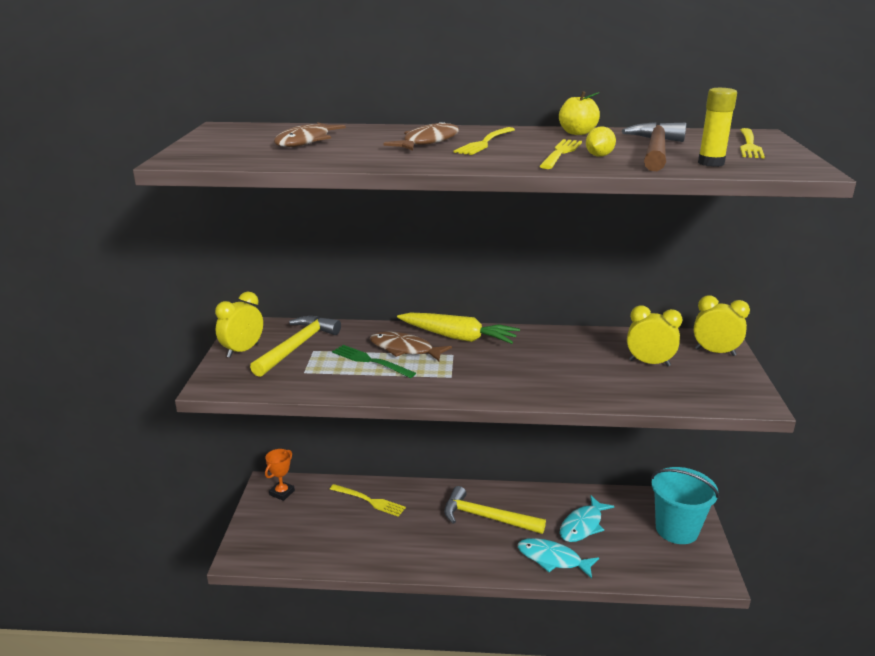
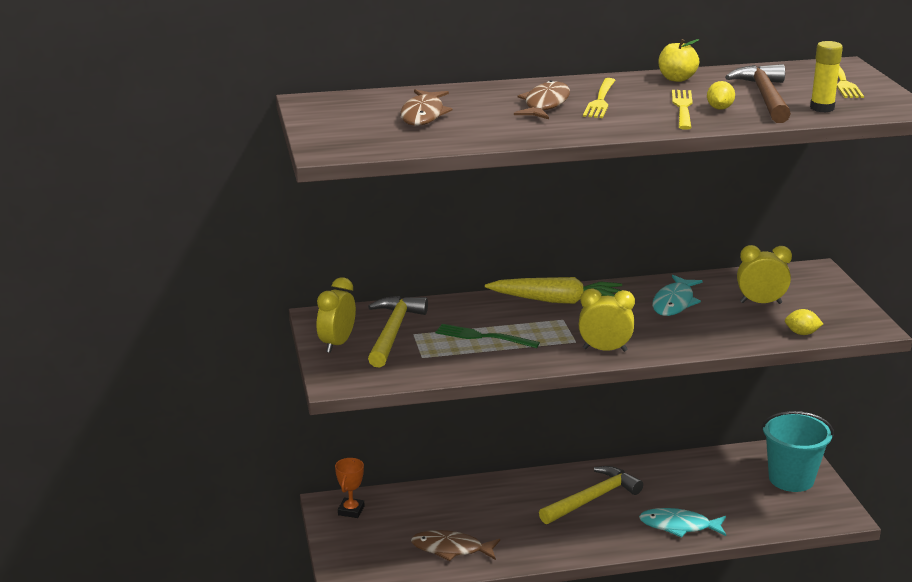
camera: 15 degrees left, 0 degrees up
yellow fork [330,484,406,517] -> none
brown fish [370,332,452,361] -> brown fish moved to [411,530,500,561]
yellow hammer [444,486,546,534] -> yellow hammer turned 135 degrees clockwise [539,466,643,524]
turquoise fish [560,496,614,542] -> turquoise fish moved to [652,275,703,316]
yellow clock [693,295,750,356] -> yellow clock moved to [579,288,635,352]
none -> yellow lemon [785,309,823,335]

